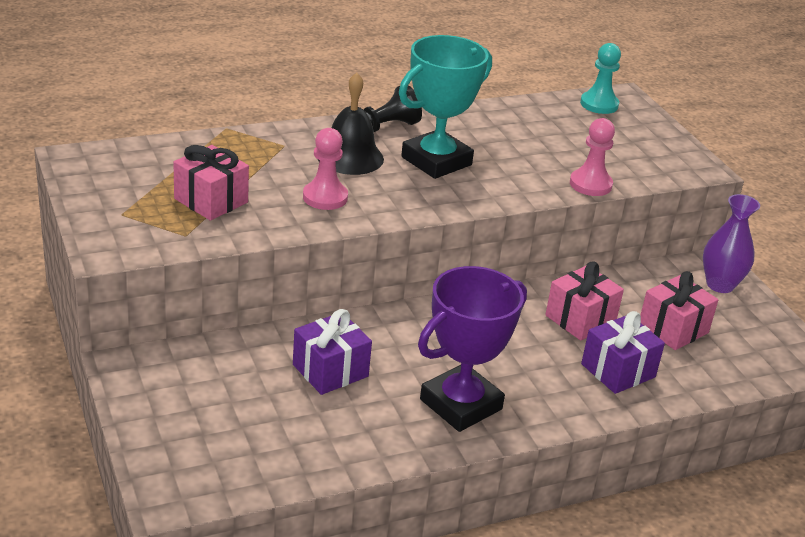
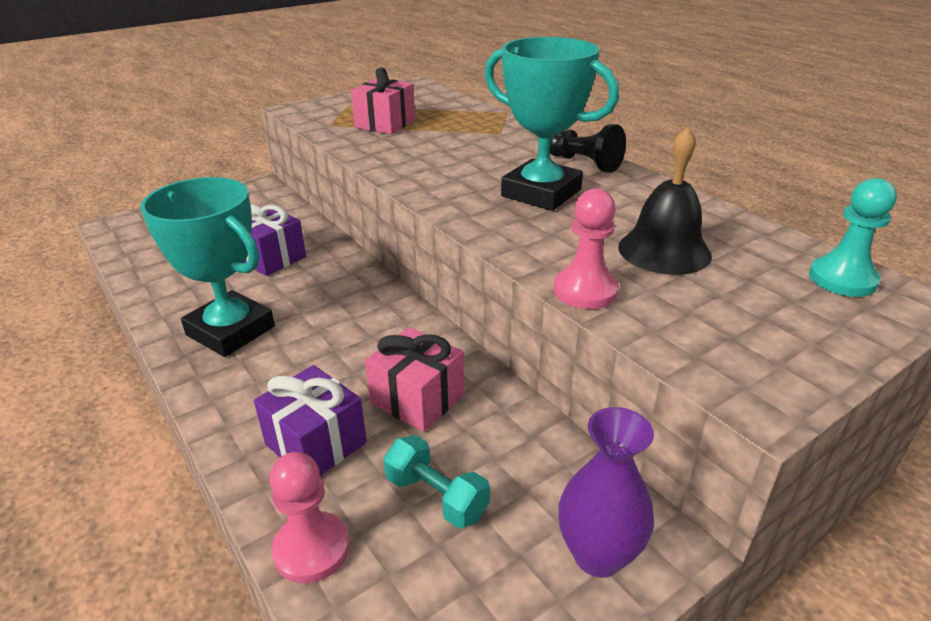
camera: 80 degrees right, 0 degrees up
pink pawn [303,128,348,210] -> pink pawn moved to [269,452,350,583]
black bell [318,72,384,175] -> black bell moved to [618,127,712,275]
purple trophy [418,266,527,432] -> turquoise trophy [141,177,275,357]
pink gift [640,271,718,350] -> turquoise dumbbell [384,435,490,528]

